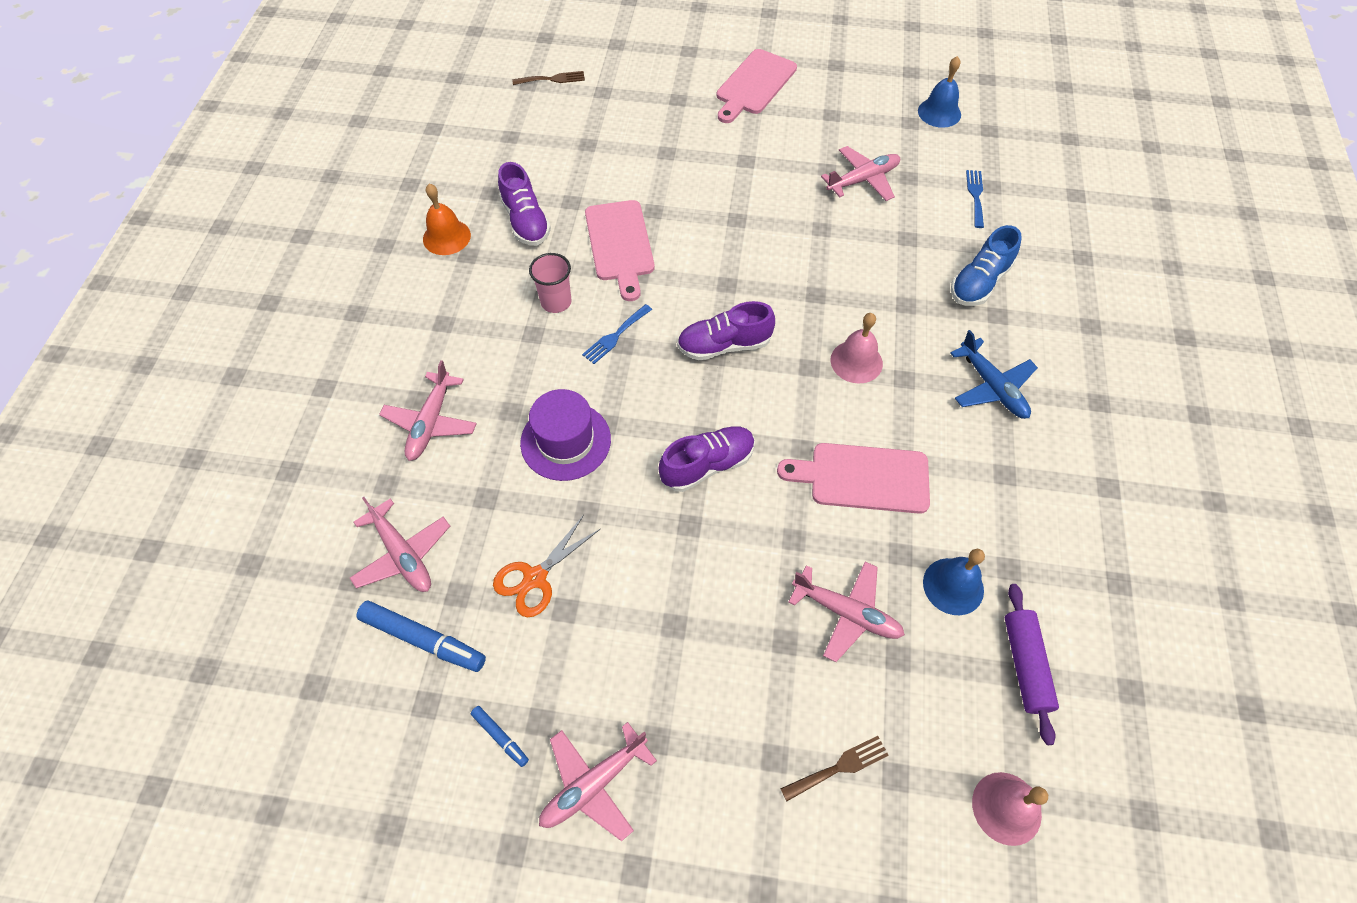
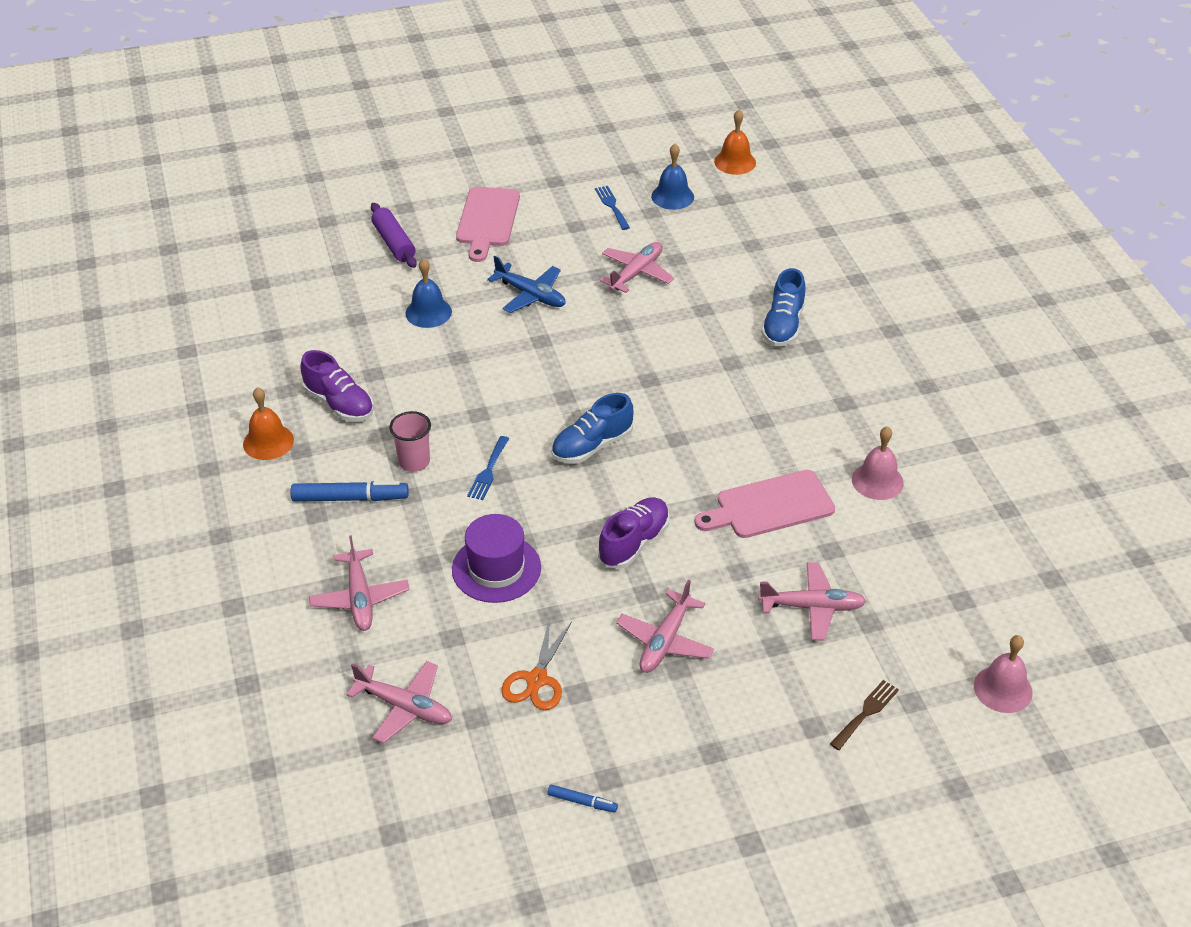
camera: 25 degrees left, 15 degrees down
blue marker [356,601,486,672] -> blue marker moved to [291,481,409,502]
brown fork [512,71,585,85] -> none
pink plane [539,722,657,841] -> pink plane moved to [616,580,714,673]
pink cutting board [585,200,655,301] -> none
purple shoe [677,301,775,360] -> blue shoe [551,393,633,464]
pink bell [830,313,883,383] -> pink bell moved to [852,426,904,500]
blue bell [923,549,985,615] -> blue bell moved to [405,258,452,328]
blue plane [950,330,1038,419] -> blue plane moved to [487,256,566,313]
blue fork [966,170,984,228] -> blue fork moved to [595,186,630,230]
purple rolling pin [1005,584,1059,745] -> purple rolling pin moved to [371,203,417,268]
none -> orange bell [714,110,756,175]

